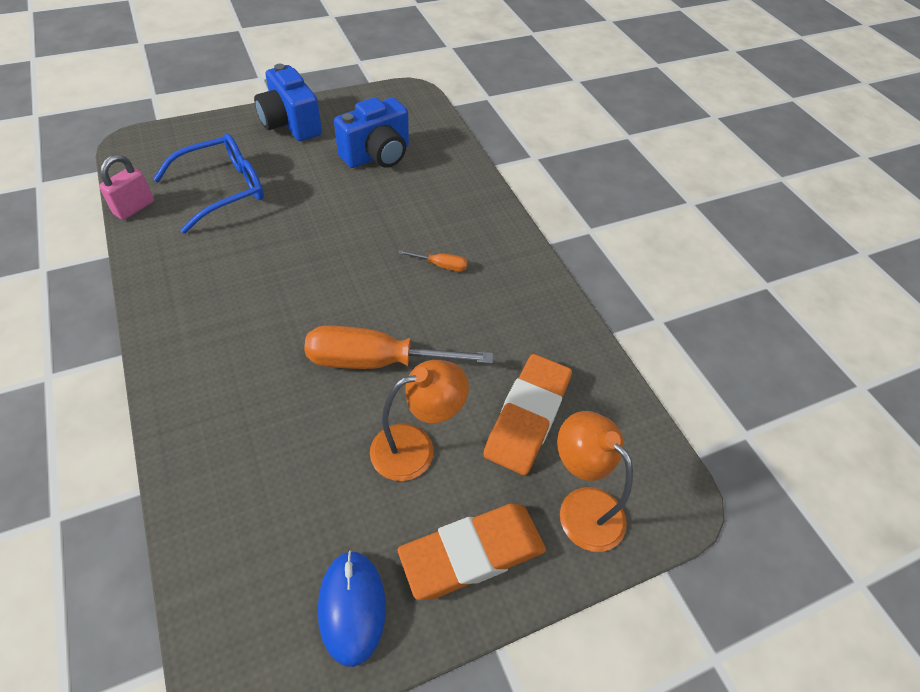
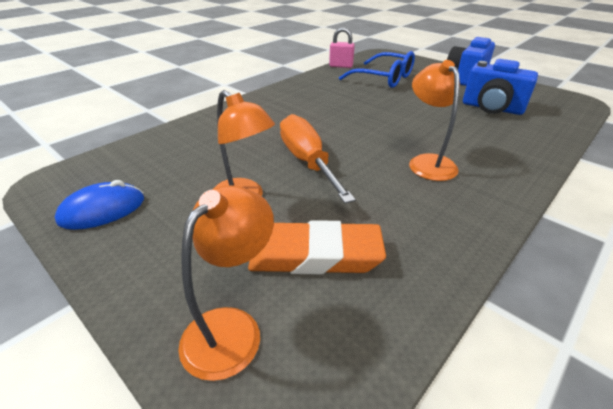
camera: 70 degrees right, 15 degrees down
orange screwdriver [398,250,468,272] -> orange lamp [409,60,460,181]
orange eraser [398,503,546,600] -> none

